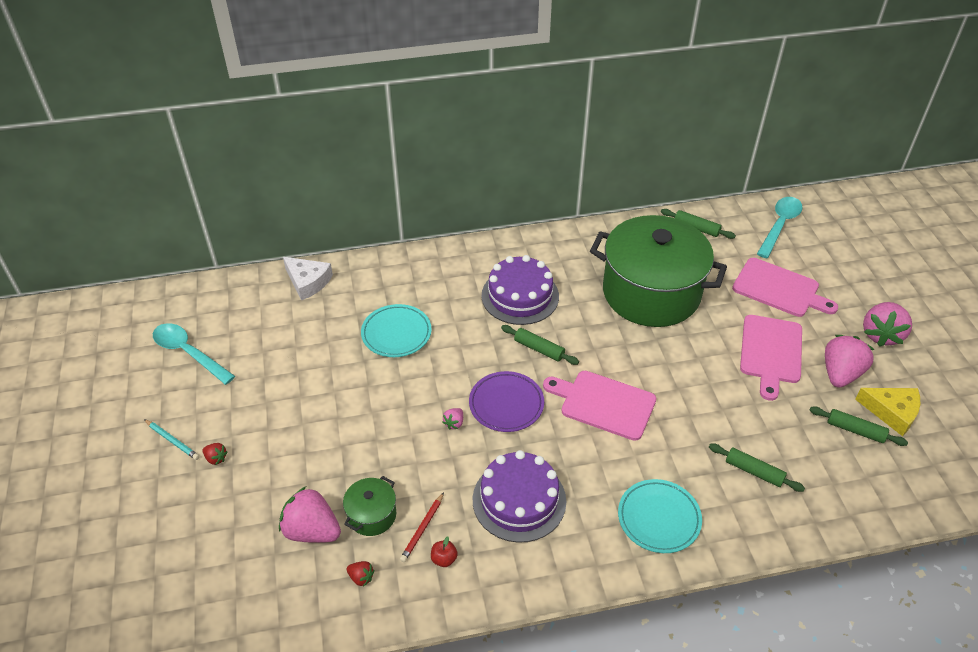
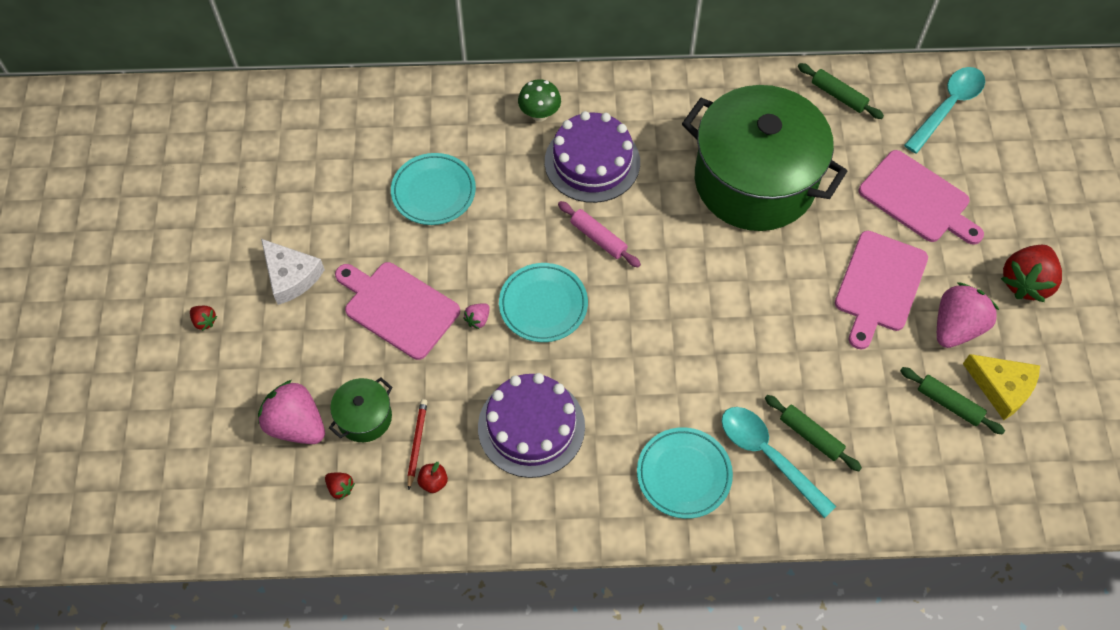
camera: 10 degrees right, 15 degrees up
turquoise pencil [144,419,200,460] -> none
turquoise spoon [153,323,235,385] -> turquoise spoon moved to [722,407,836,518]
white cheese [283,257,333,301] -> white cheese moved to [261,239,325,305]
red pencil [400,492,444,562] -> red pencil turned 150 degrees clockwise [407,399,427,491]
purple plate [469,371,544,432] -> turquoise plate [499,263,588,342]
green rolling pin [501,325,579,365] -> pink rolling pin [558,201,641,267]
pink cutting board [543,371,656,441] -> pink cutting board moved to [335,262,460,360]
pink strawberry [863,302,912,347] -> red strawberry [1001,245,1062,302]
none -> green mushroom [518,79,561,122]

